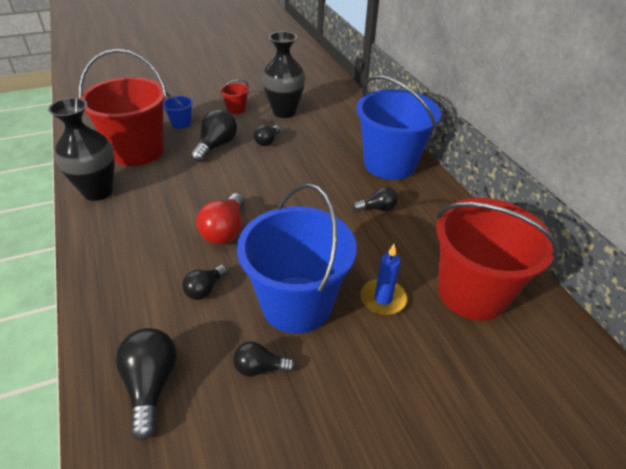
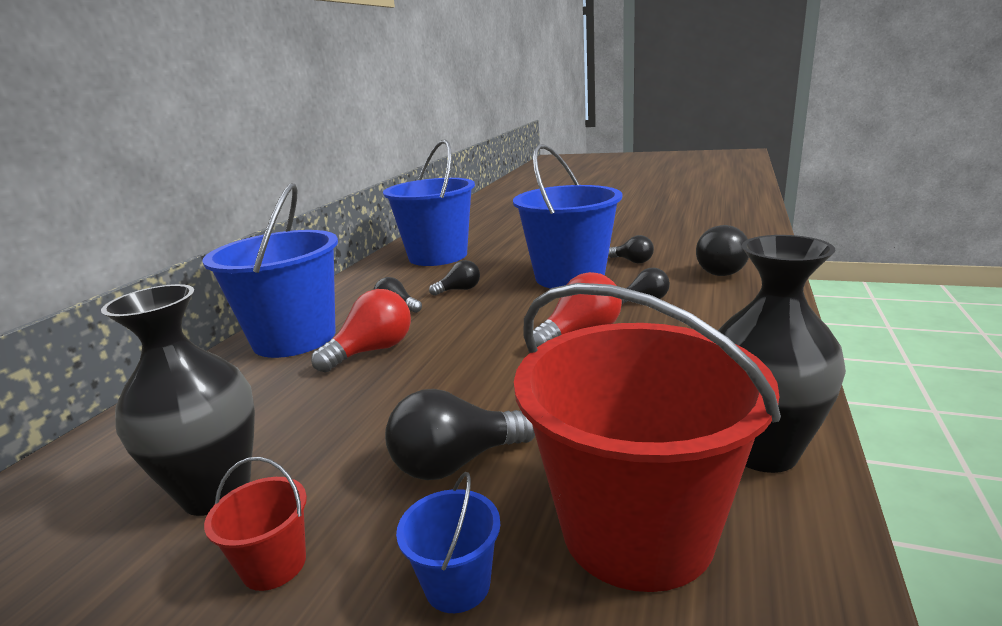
camera: 135 degrees left, 20 degrees down
black light bulb [254,125,280,146] -> black light bulb moved to [429,260,480,296]
blue candle [360,244,407,315] -> none
red bucket [436,198,559,321] -> blue bucket [383,140,475,266]
none -> red light bulb [311,289,411,373]

